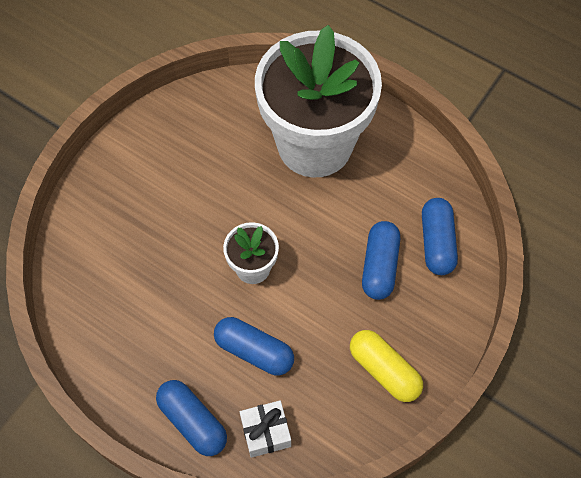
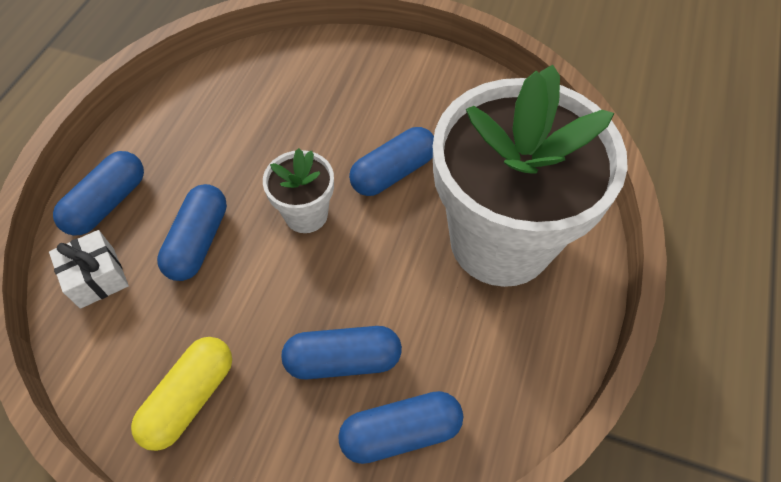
camera: 75 degrees right, 5 degrees down
none -> blue capsule [349,127,434,196]

